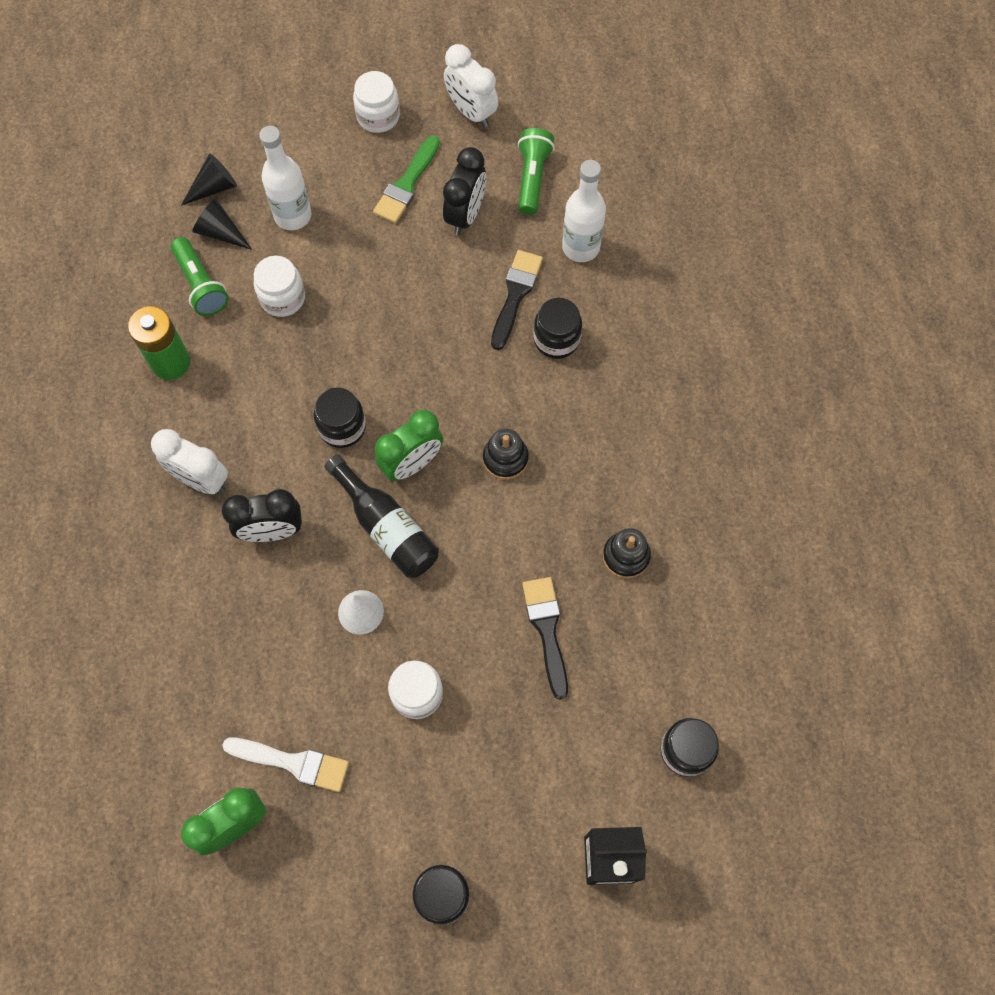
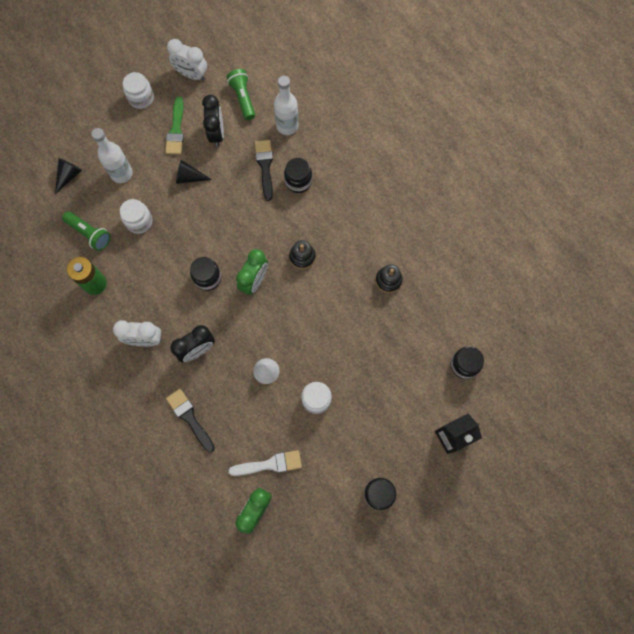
camera: 25 degrees left, 5 degrees up
black cone [192,198,252,250] -> black cone moved to [176,160,212,184]
black bottle [324,455,439,578] -> none
black brush [522,577,568,700] -> black brush moved to [166,389,215,453]

